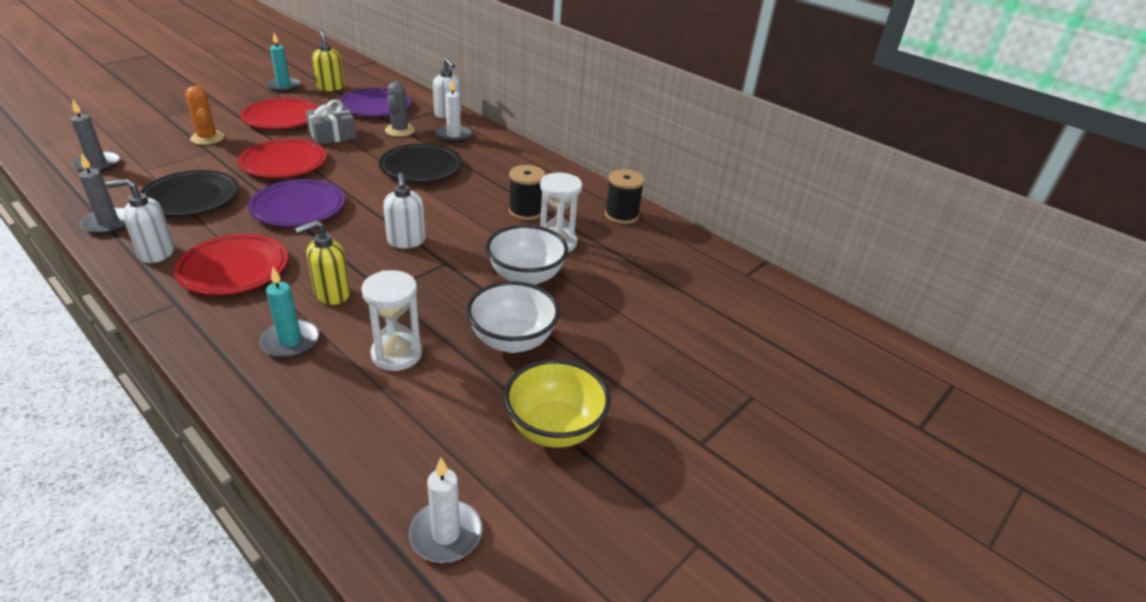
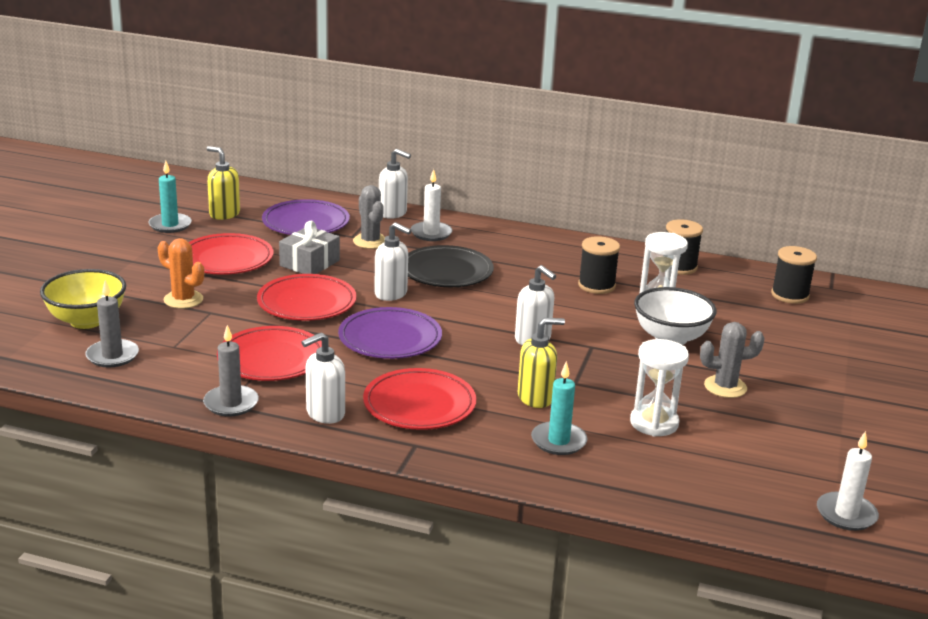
camera: 25 degrees left, 10 degrees down
black plate [140,170,239,217] -> red plate [217,326,322,381]
yellow soap dispenser [295,220,350,305] -> yellow soap dispenser turned 135 degrees counterclockwise [518,318,565,408]
white bowl [466,281,560,353] -> grey cactus [700,322,765,398]
yellow bowl [504,359,611,448] -> yellow bowl moved to [40,269,126,329]
none -> white soap dispenser [374,222,411,301]
none -> black spool [771,246,817,304]

